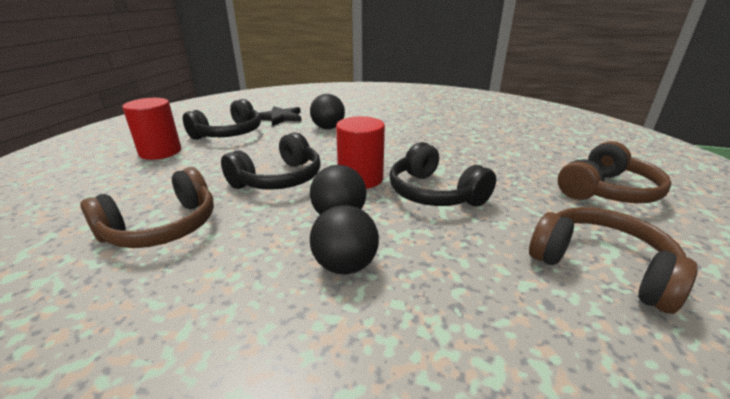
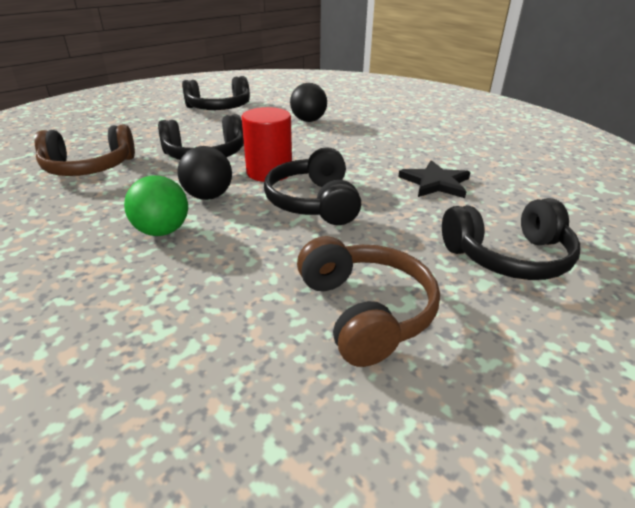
camera: 30 degrees right, 5 degrees up
red cylinder [122,98,181,160] -> none
black star [259,106,302,126] -> black star moved to [398,160,470,198]
black ball [310,205,379,274] -> green ball [124,176,188,236]
brown headphones [558,141,672,203] -> black headphones [442,198,581,280]

